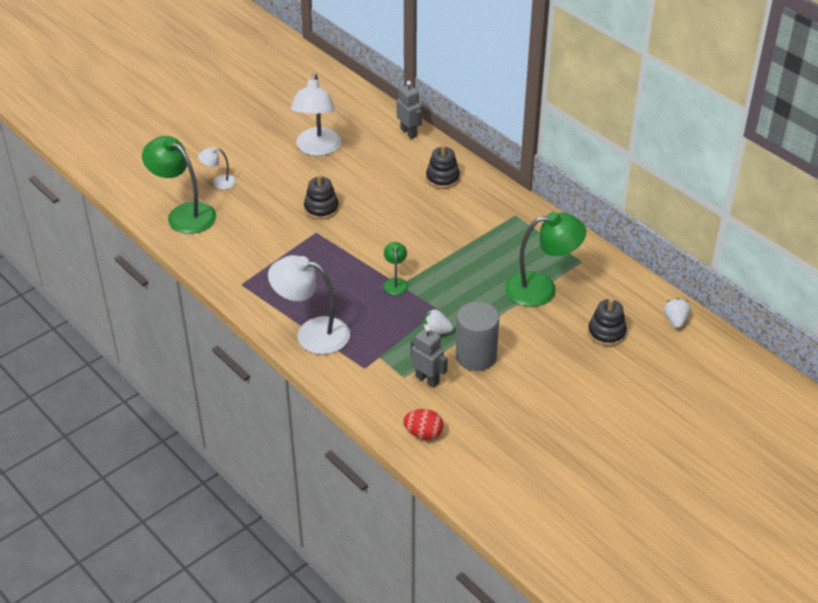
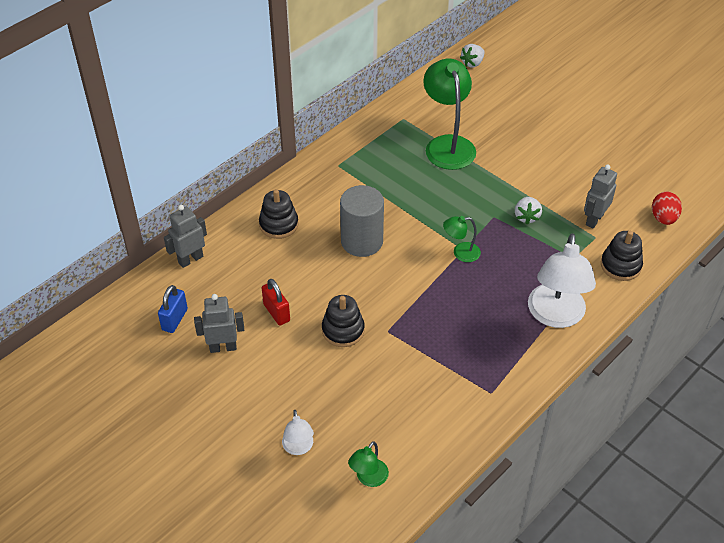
camera: 95 degrees left, 5 degrees up
green lamp [142,136,216,234] -> green lamp [348,441,389,487], size x0.49
white lamp [291,74,341,156] -> grey robot [194,294,244,353]
grey cylinder [456,302,499,371] -> grey cylinder moved to [340,185,384,257]
black stacking toy [588,298,627,346] -> black stacking toy moved to [601,231,643,281]
white strawberry [664,298,690,328] -> white strawberry turned 45 degrees counterclockwise [460,44,485,68]
none -> blue padlock [158,285,188,333]
none -> red padlock [262,279,290,326]

